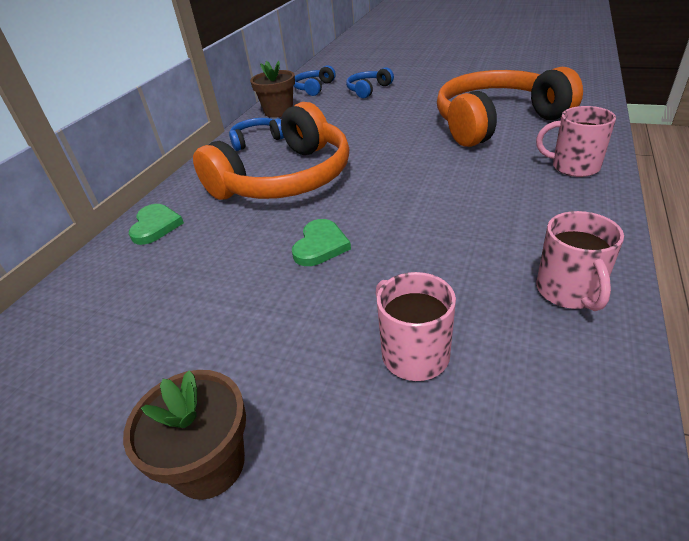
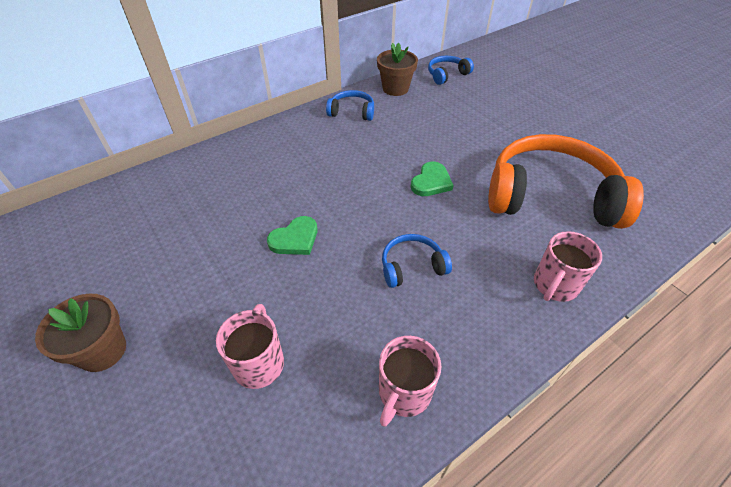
camera: 30 degrees right, 10 degrees up
green heart [129,204,184,245] -> green heart moved to [411,161,454,196]
orange headphones [193,102,349,200] -> none
blue headphones [346,67,394,98] -> blue headphones moved to [382,234,452,288]
pink mug [536,106,616,177] -> pink mug turned 105 degrees counterclockwise [534,231,602,302]

